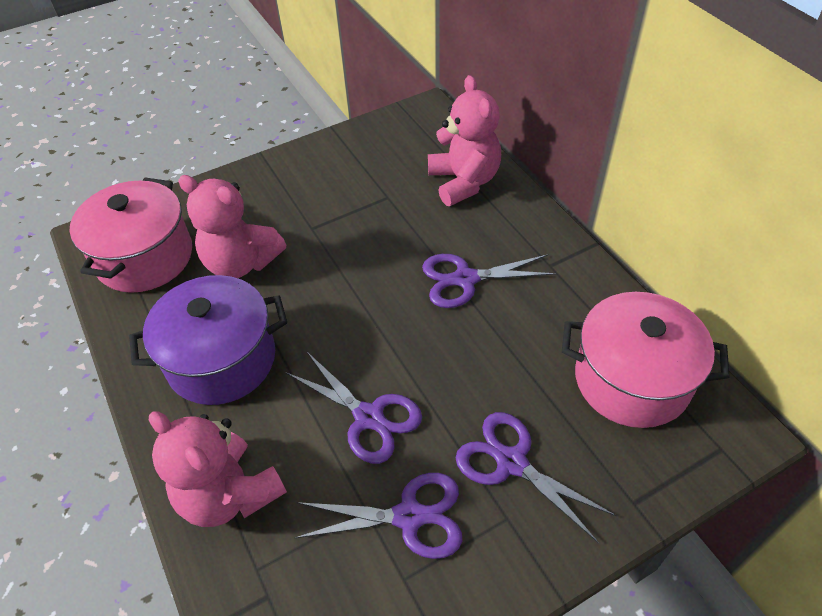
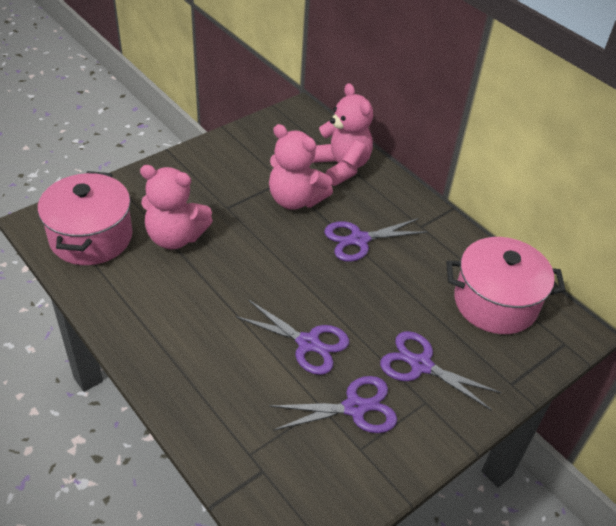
camera: 15 degrees left, 5 degrees down
purple pot [129,275,287,405] -> none
pink teddy bear [149,411,287,527] -> pink teddy bear moved to [269,124,333,210]

